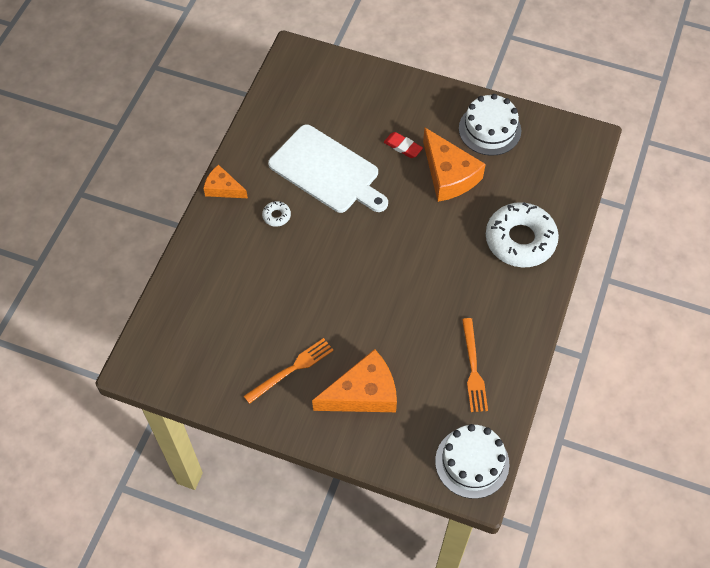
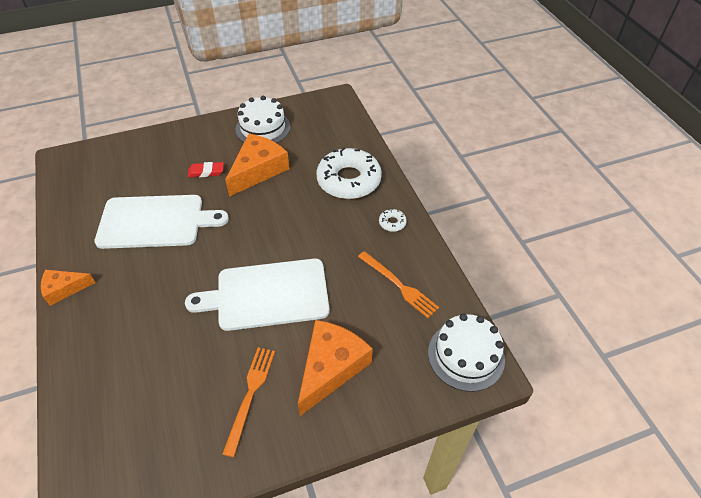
camera: 40 degrees left, 10 degrees down
white donut [262,201,291,227] -> white donut moved to [379,209,407,232]
orange cheese [423,127,486,202] -> orange cheese turned 75 degrees counterclockwise [225,134,290,197]
none -> white cutting board [185,259,330,331]

